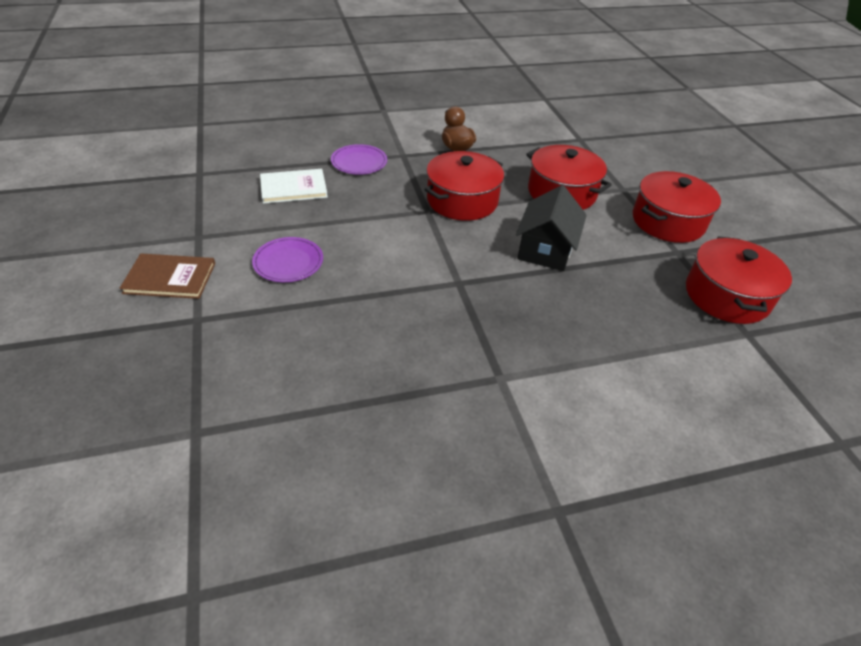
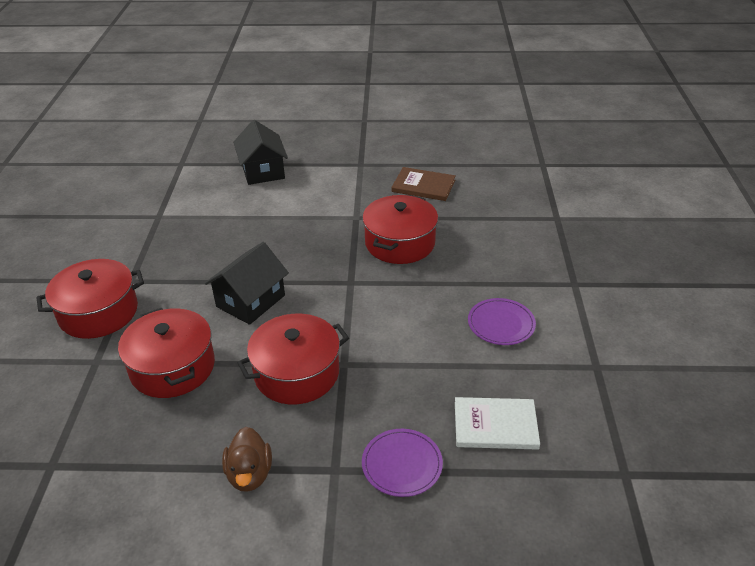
camera: 160 degrees left, 5 degrees down
brown book [120,253,215,299] -> brown book moved to [392,167,455,201]
red pot [686,236,792,324] -> red pot moved to [362,195,438,264]
none -> black house [233,120,288,185]

